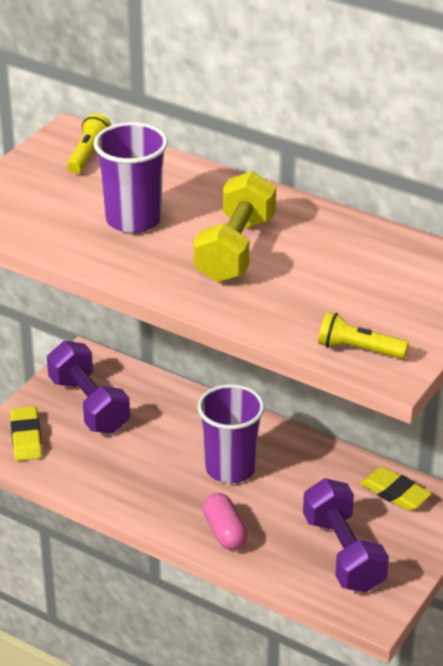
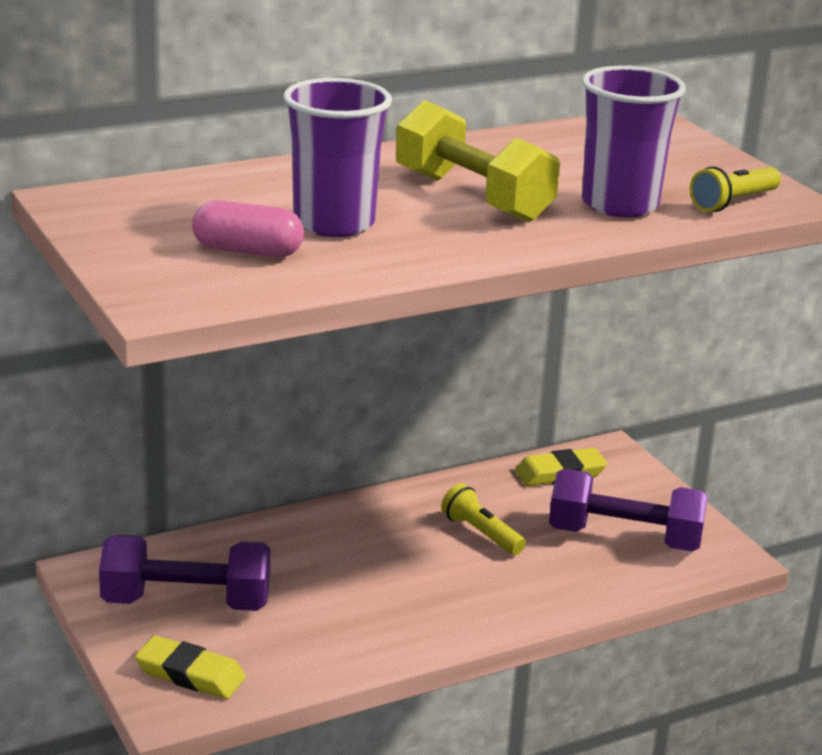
camera: 60 degrees left, 10 degrees down
yellow flashlight [67,114,111,174] -> yellow flashlight moved to [441,483,526,555]
purple cup [197,384,265,483] -> purple cup moved to [582,66,686,218]
pink capsule [203,493,248,550] -> pink capsule moved to [192,200,304,258]

